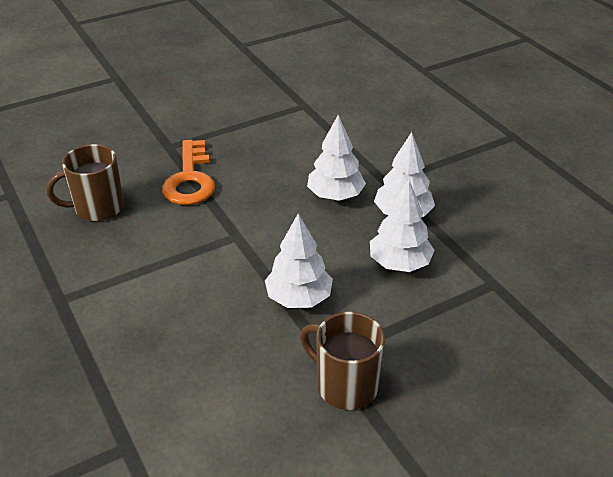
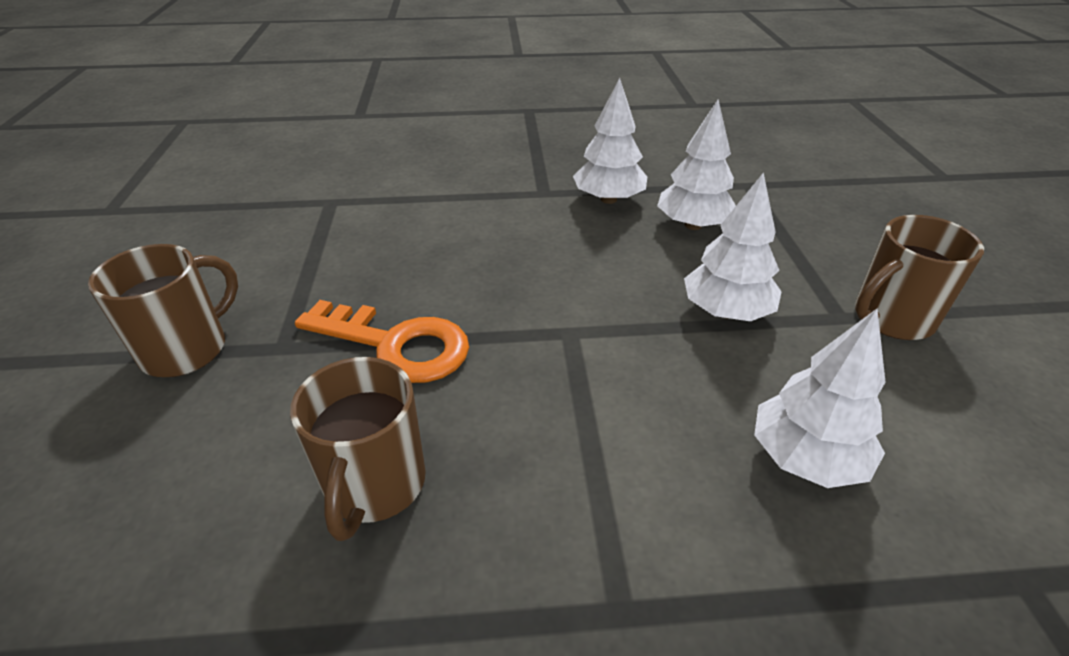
camera: 65 degrees left, 0 degrees up
white tree [307,115,366,201] -> white tree moved to [754,309,886,488]
none -> brown mug [88,244,238,377]

